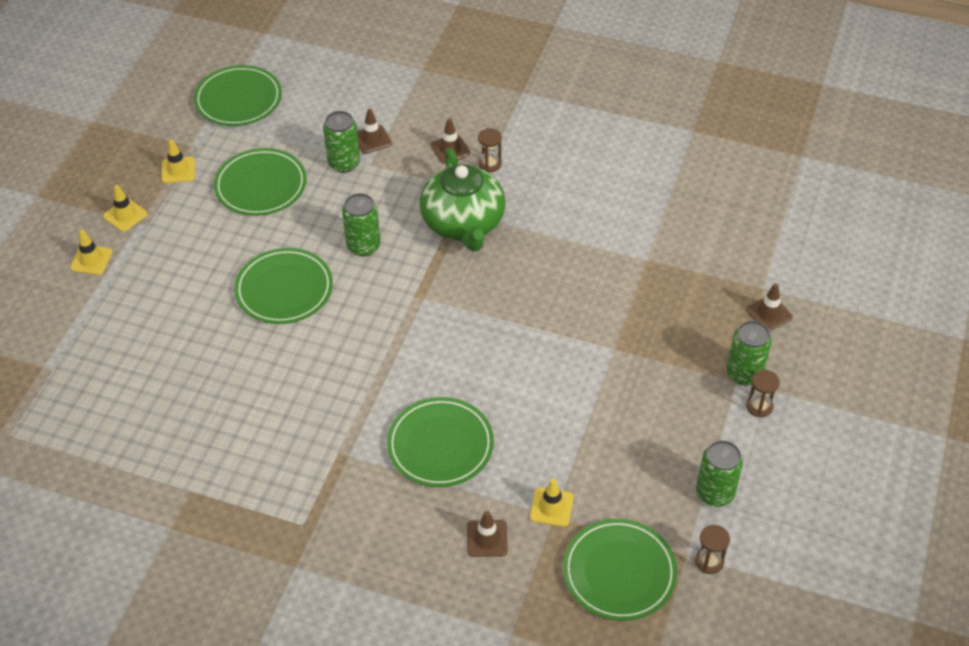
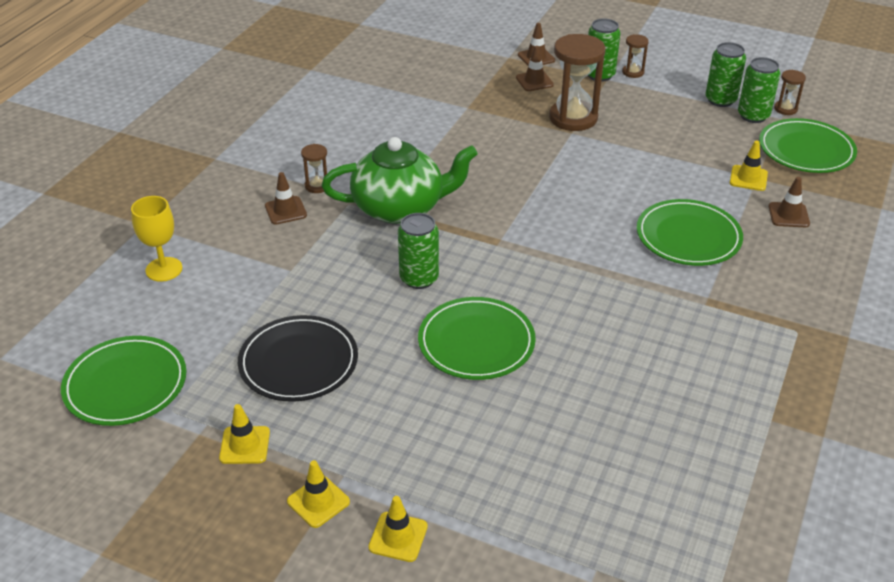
camera: 85 degrees left, 10 degrees down
green plate [214,148,307,216] -> black plate [238,315,358,402]
green can [323,111,360,173] -> green can moved to [738,57,780,123]
brown traffic cone [357,109,392,154] -> brown traffic cone moved to [516,46,554,91]
none -> yellow goblet [131,196,182,282]
none -> brown hourglass [549,34,606,131]

